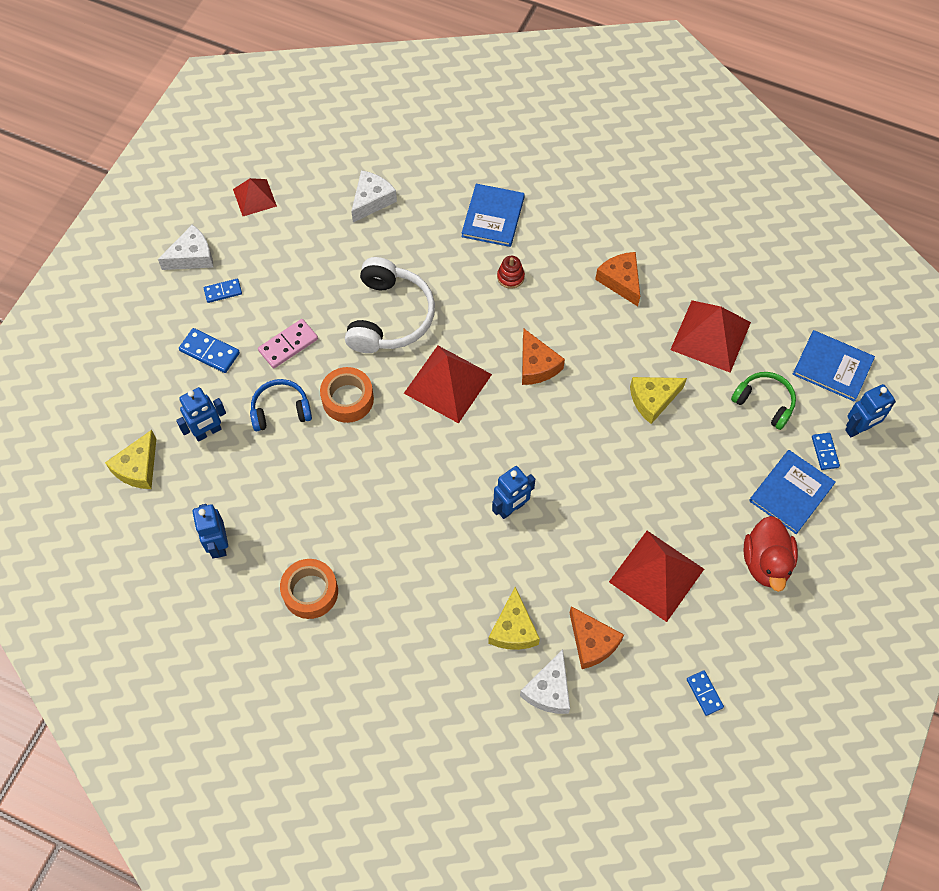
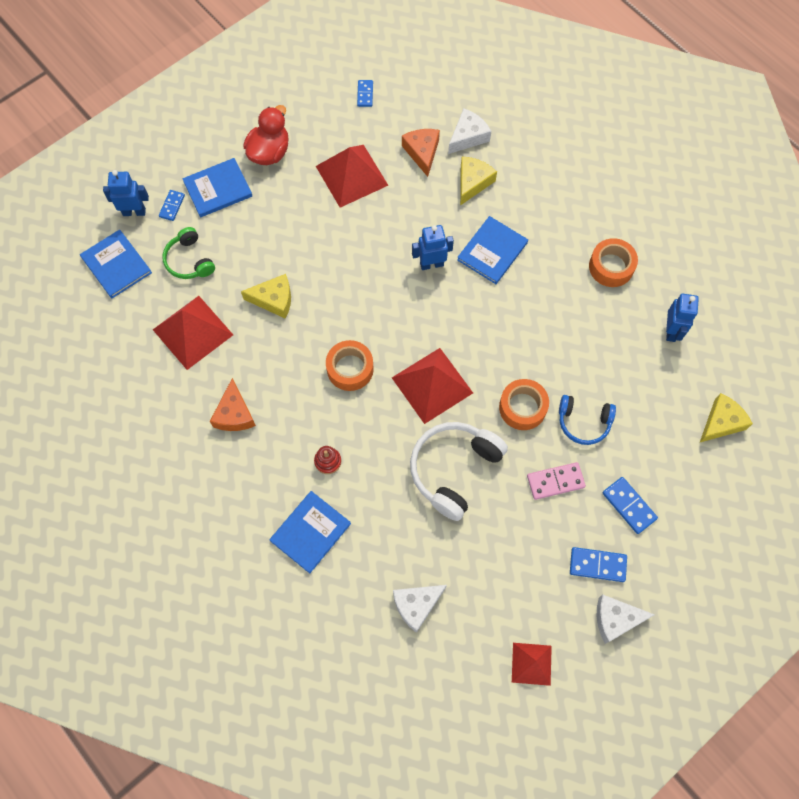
camera: 155 degrees left, 5 degrees up
blue robot [176,387,226,442] -> none
blue domino [204,279,242,303] -> blue domino [570,547,627,582], size x1.52
orange cheese [522,329,565,385] -> orange tape [326,340,374,391]
none -> blue book [457,216,528,284]

